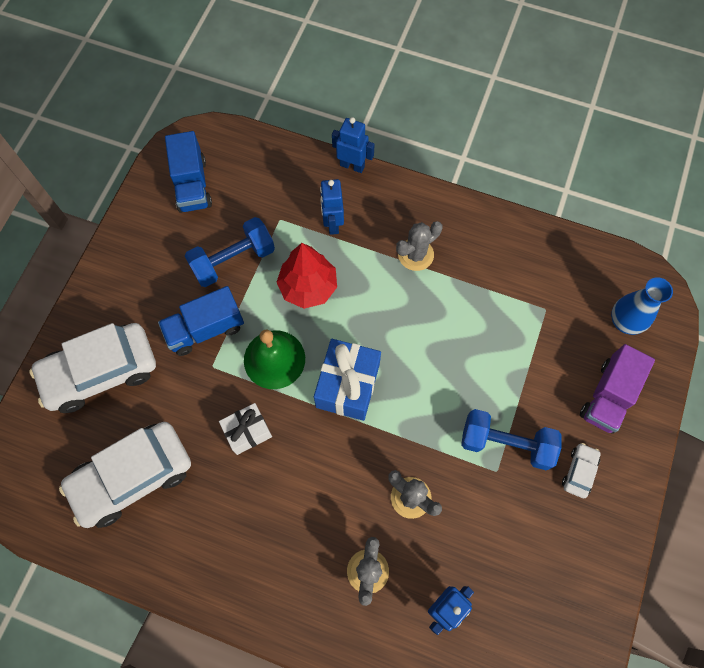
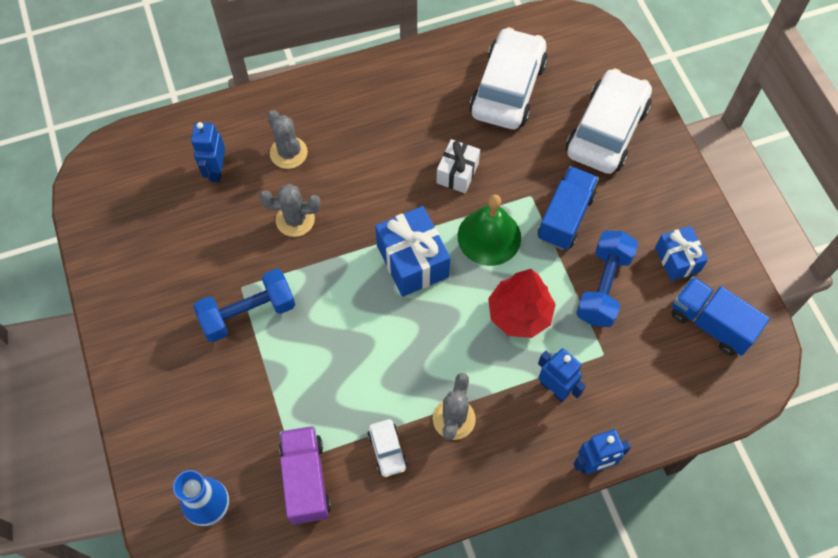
camera: 140 degrees right, 5 degrees down
white car [562,443,601,498] -> white car moved to [368,419,407,477]
purple truck [580,344,655,434] -> purple truck moved to [279,426,331,524]
none -> blue gift [655,226,708,281]

